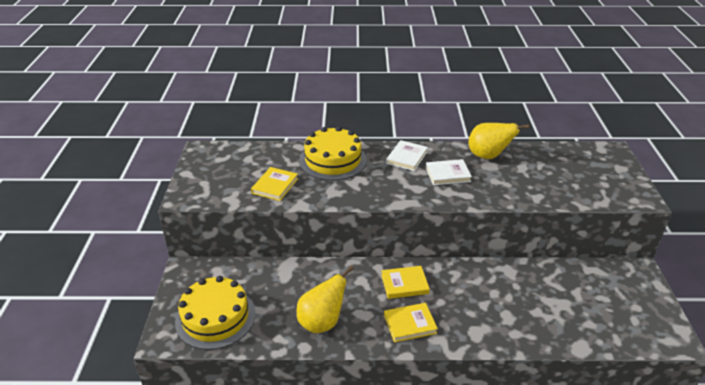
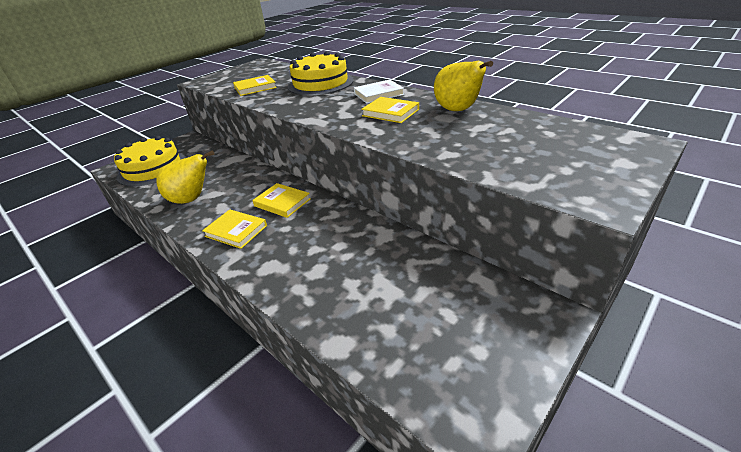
camera: 45 degrees right, 0 degrees up
white book [426,159,472,185] -> yellow book [361,97,419,123]

